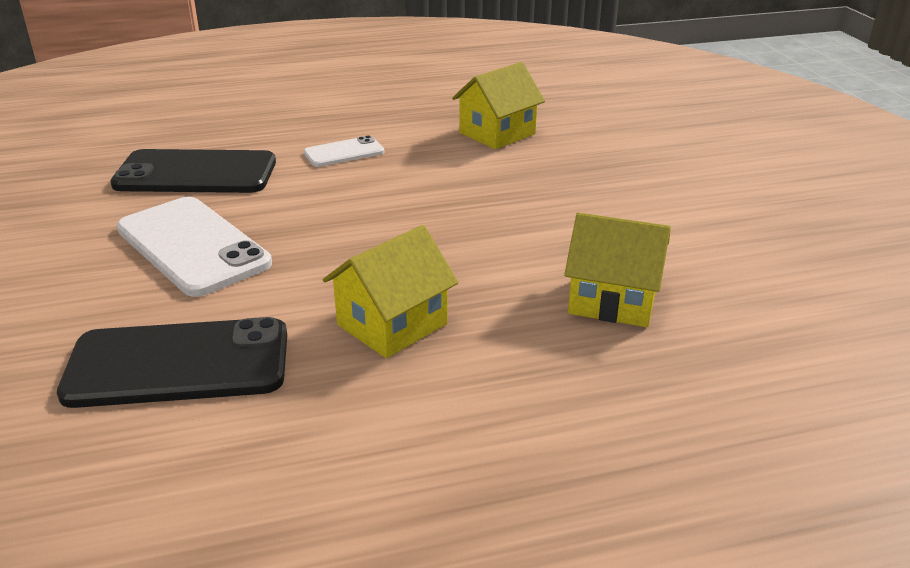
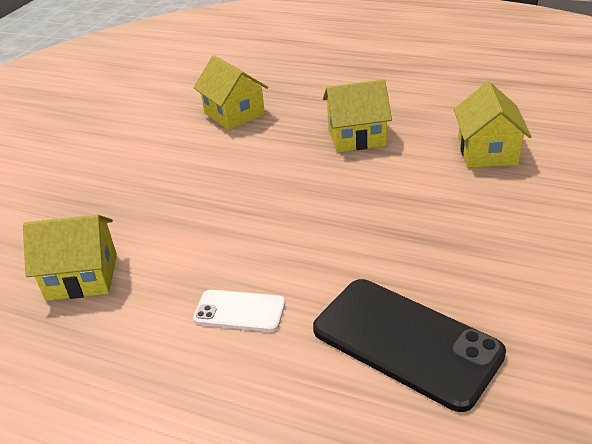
camera: 140 degrees left, 5 degrees up
black phone [57,317,287,408] -> yellow house [454,82,532,168]
white phone [117,197,272,297] -> none

